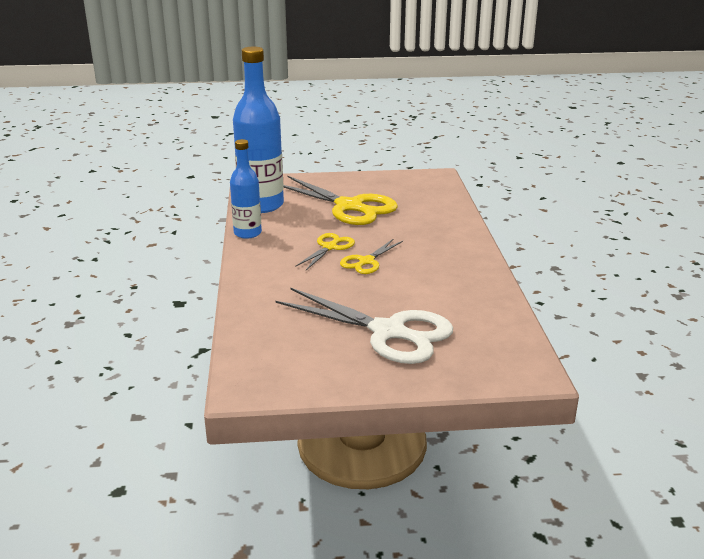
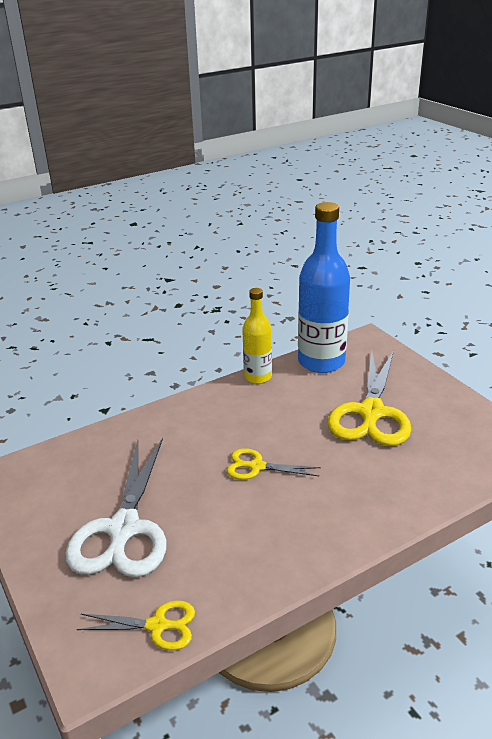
camera: 65 degrees right, 5 degrees up
blue bottle [230,139,262,239] -> yellow bottle [242,288,272,384]
yellow scissors [295,233,355,270] -> yellow scissors moved to [77,600,195,650]

